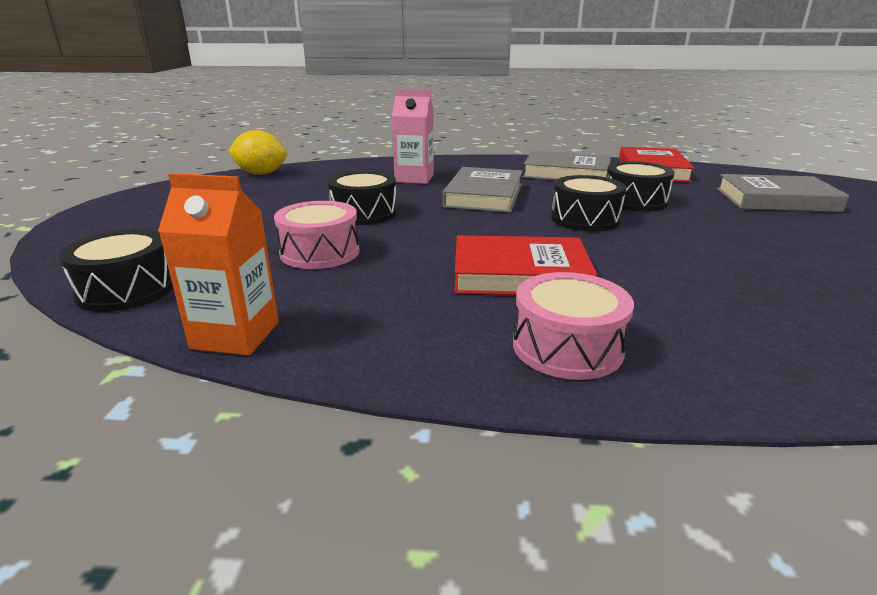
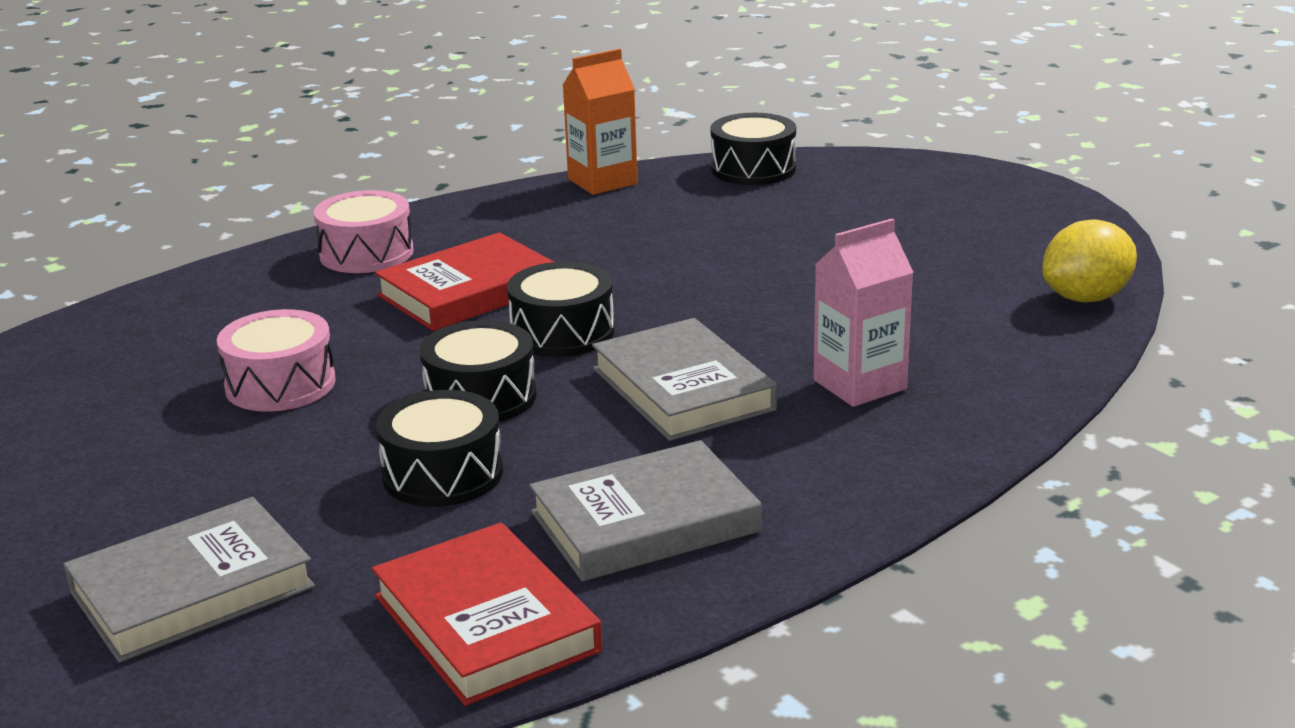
camera: 140 degrees right, 0 degrees up
pink drum [274,201,360,269] -> pink drum moved to [217,309,336,412]
black drum [328,171,397,225] -> black drum moved to [507,262,614,357]

